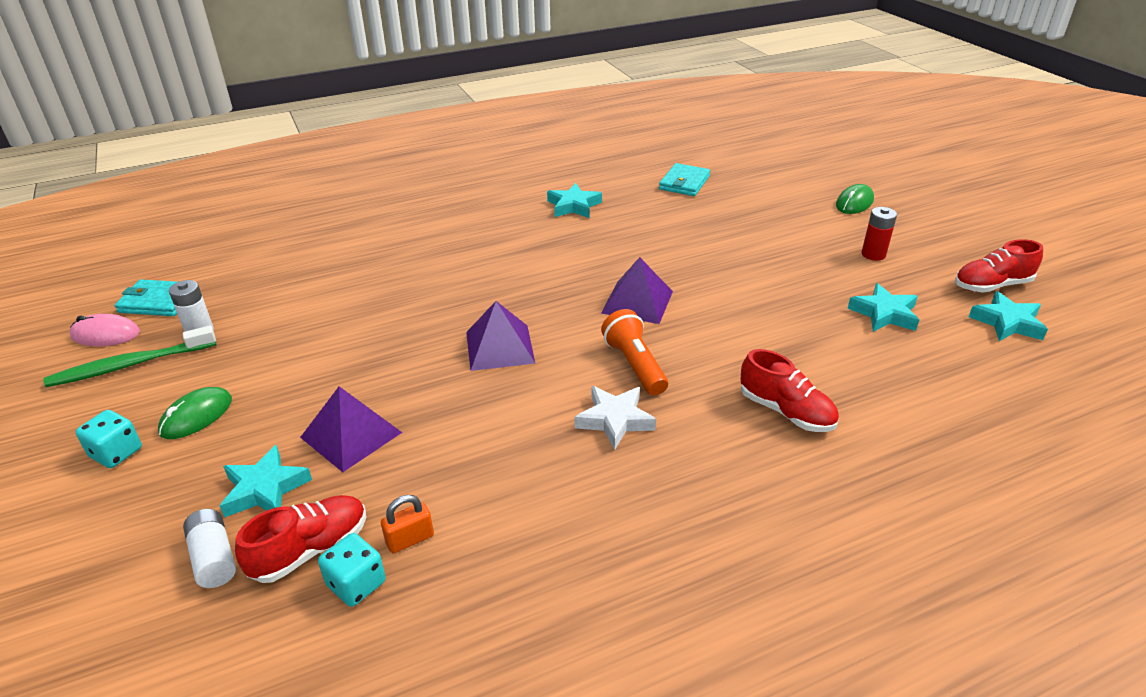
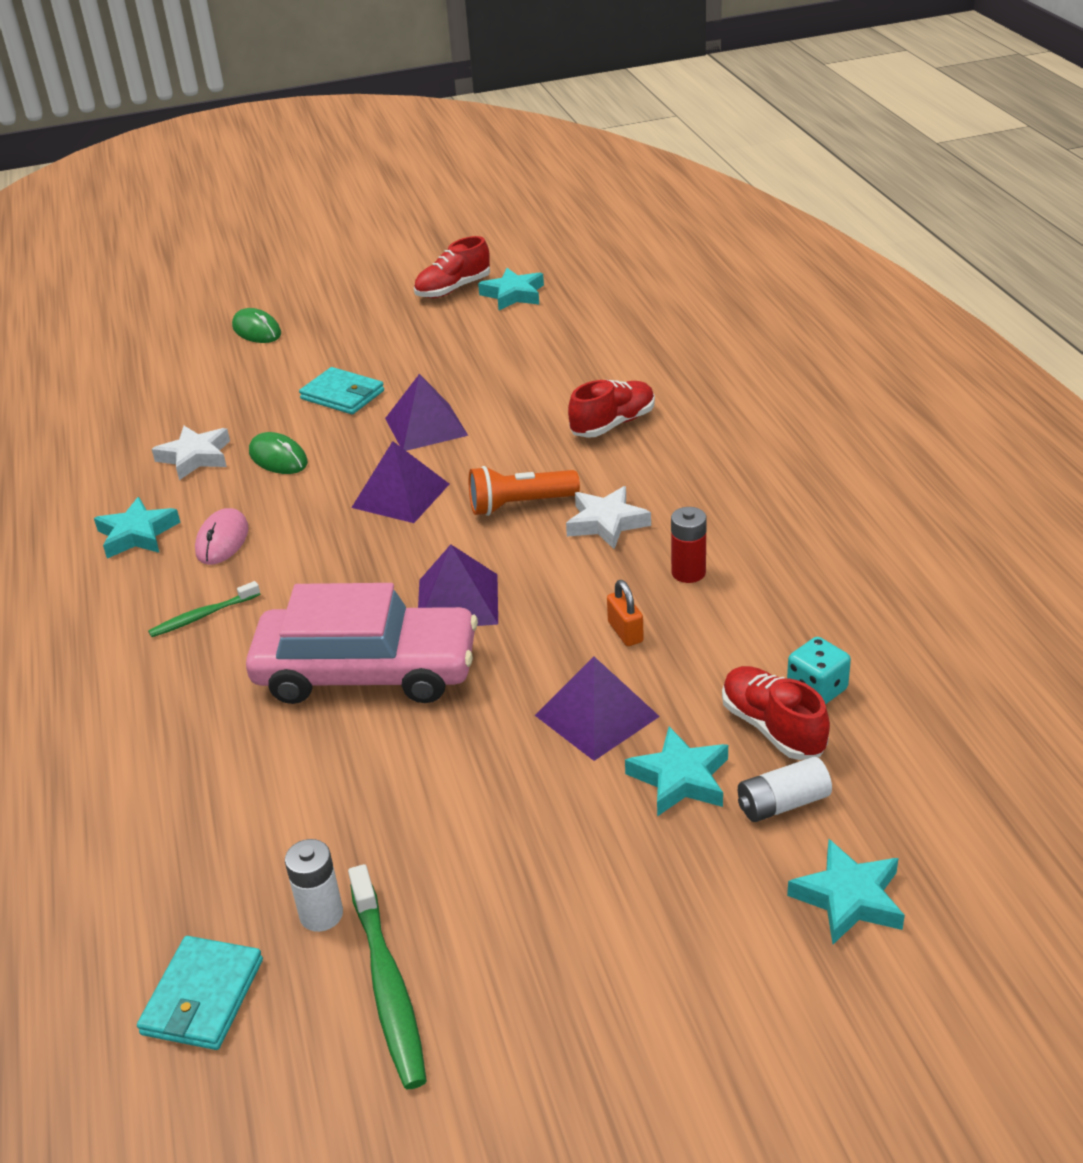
camera: 80 degrees left, 0 degrees up
pink mouse [69,314,140,346] -> pink mouse moved to [195,508,249,565]
turquoise dice [75,410,142,468] -> none
green mouse [158,387,232,439] -> green mouse moved to [249,432,308,474]
orange padlock [381,495,434,553] -> orange padlock moved to [607,580,644,646]
turquoise wallet [659,163,710,196] -> turquoise wallet moved to [299,367,384,414]
turquoise star [847,283,919,332] -> turquoise star moved to [787,839,905,944]
red battery [862,207,897,261] -> red battery moved to [671,507,707,583]
red shoe [955,239,1043,293] -> red shoe turned 60 degrees clockwise [414,236,490,298]
none -> green toothbrush [148,581,260,637]
none -> white star [152,426,230,480]
none -> pink car [246,583,478,704]
none -> purple pyramid [385,374,468,451]

